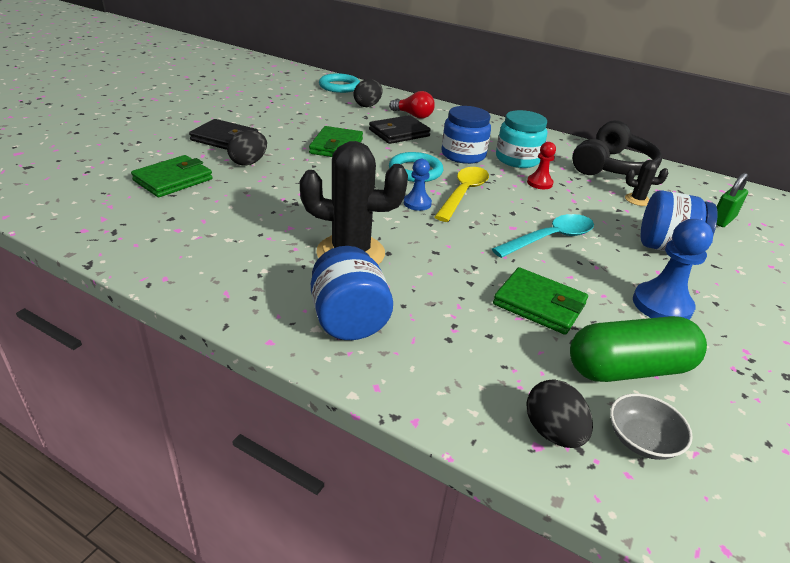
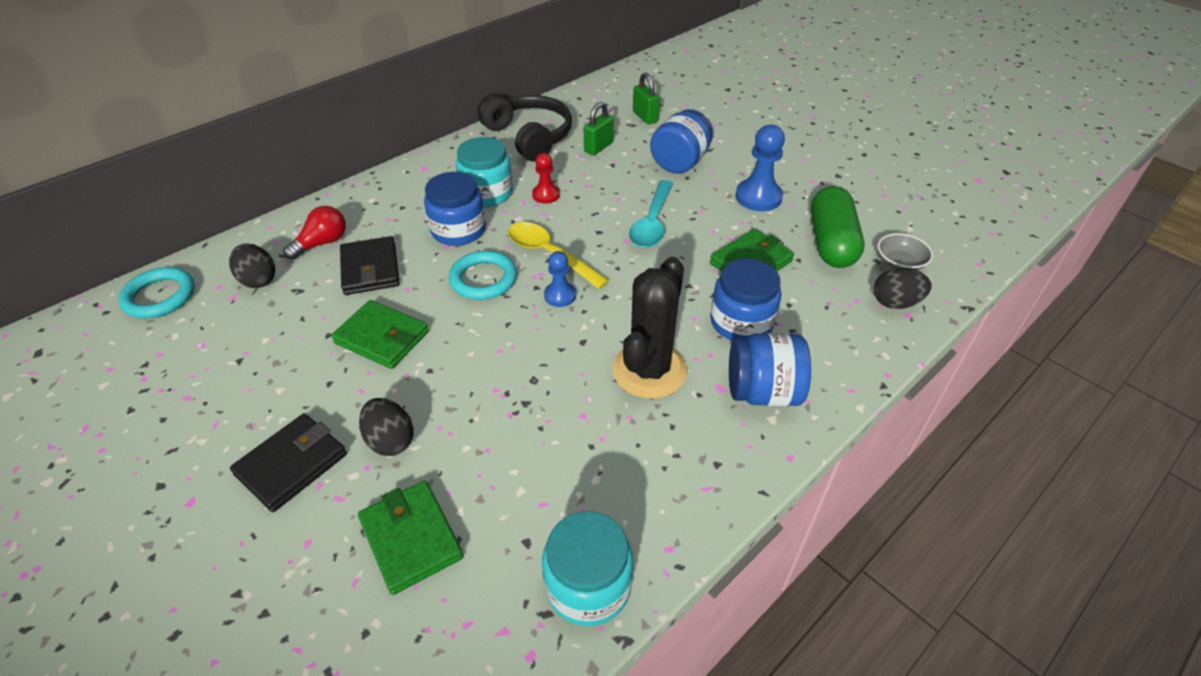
camera: 70 degrees left, 10 degrees up
turquoise spoon [492,214,594,258] -> turquoise spoon turned 150 degrees counterclockwise [629,180,673,248]
black cactus [625,160,668,206] -> green padlock [584,102,614,155]
none -> turquoise jar [542,511,633,626]
none -> blue jar [710,258,781,341]

